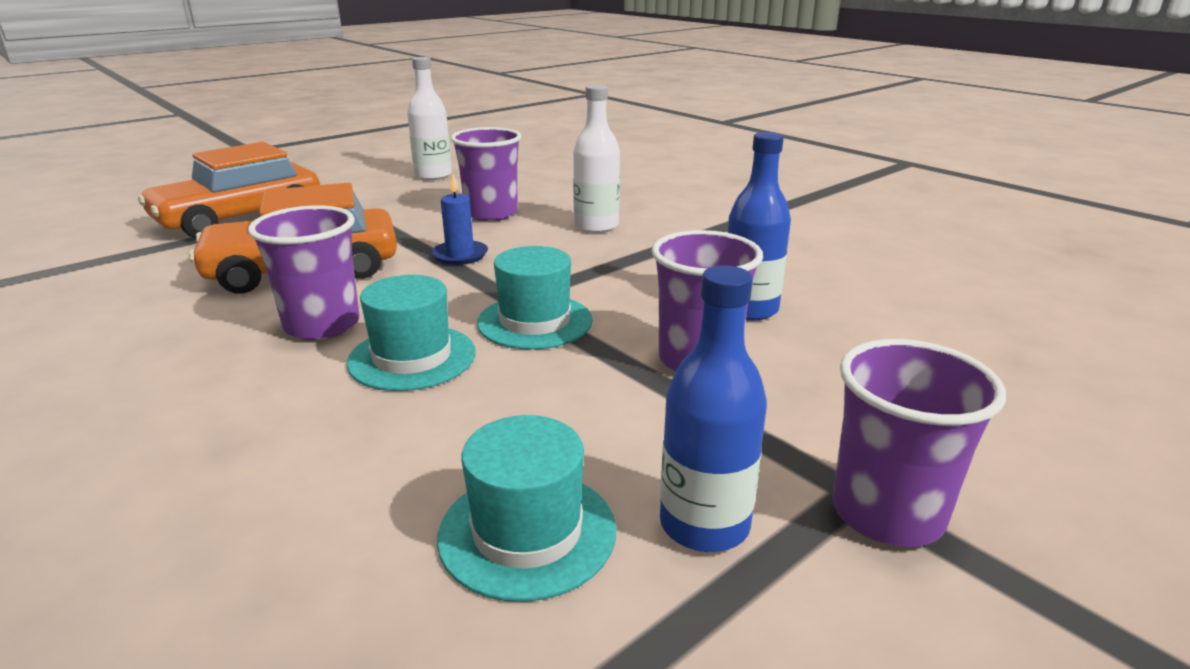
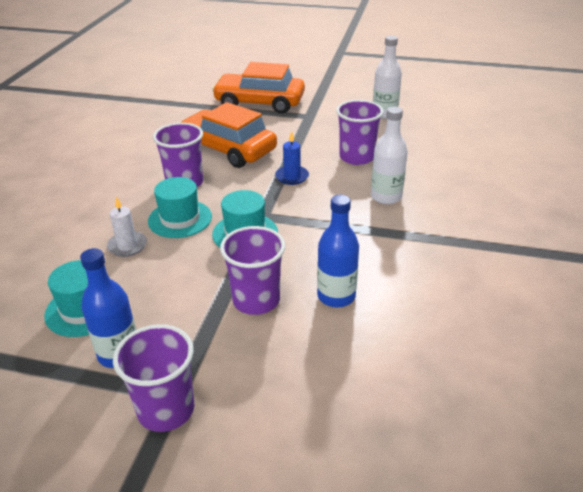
camera: 55 degrees right, 10 degrees up
none -> white candle [107,197,147,257]

